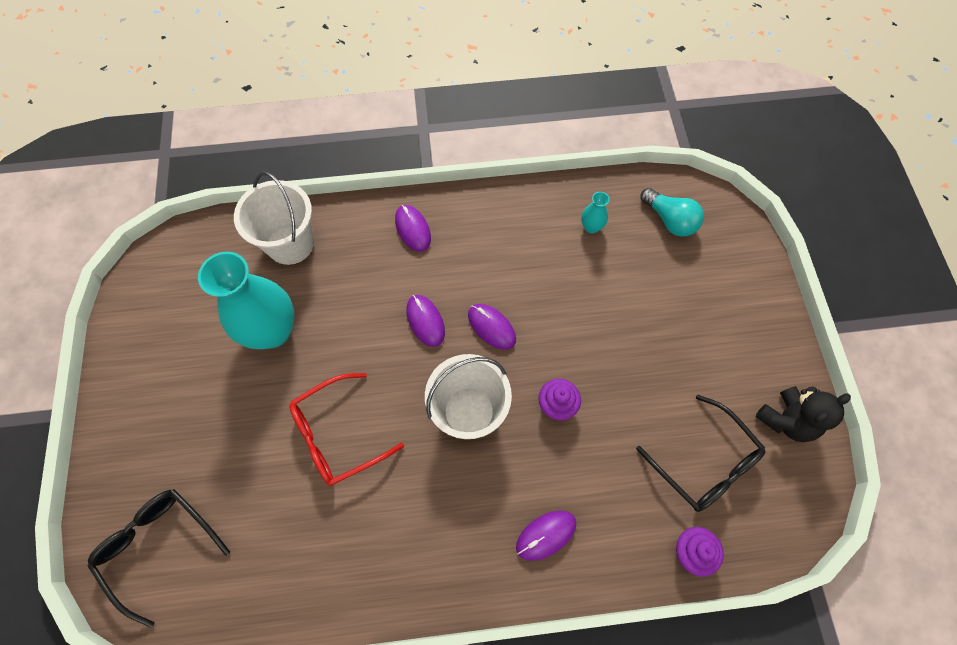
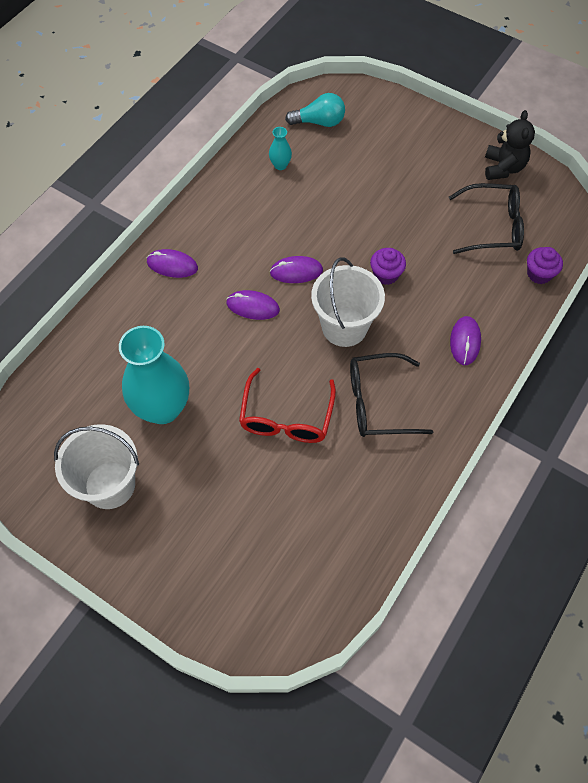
camera: 50 degrees left, 5 degrees down
black glasses [87,489,230,628] -> black glasses moved to [350,353,433,437]
white bucket [234,172,314,265] -> white bucket moved to [54,424,139,509]

